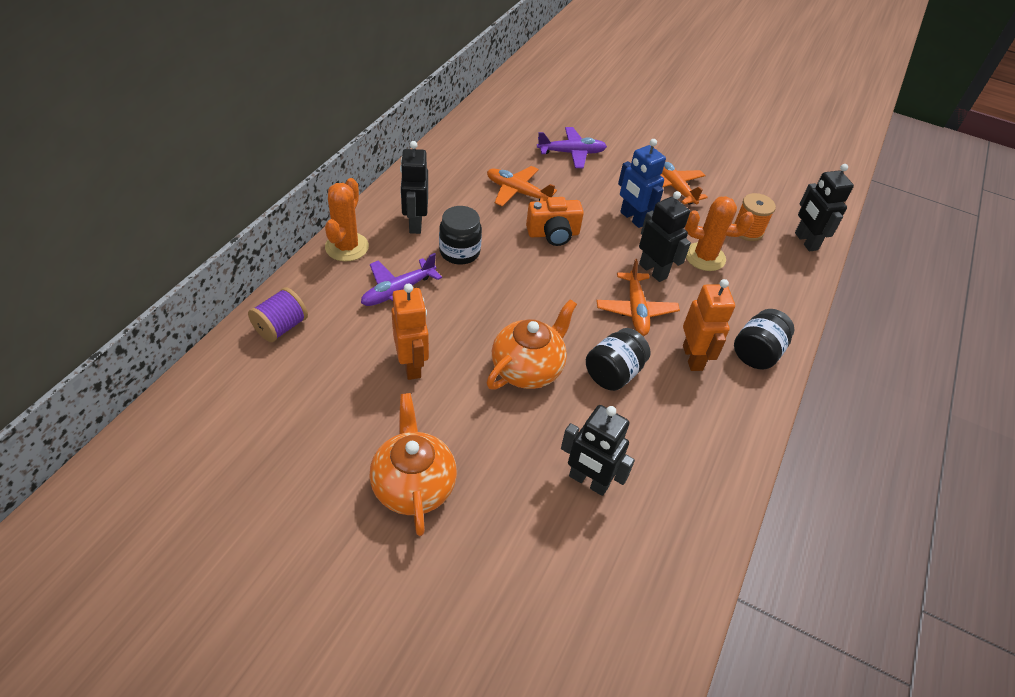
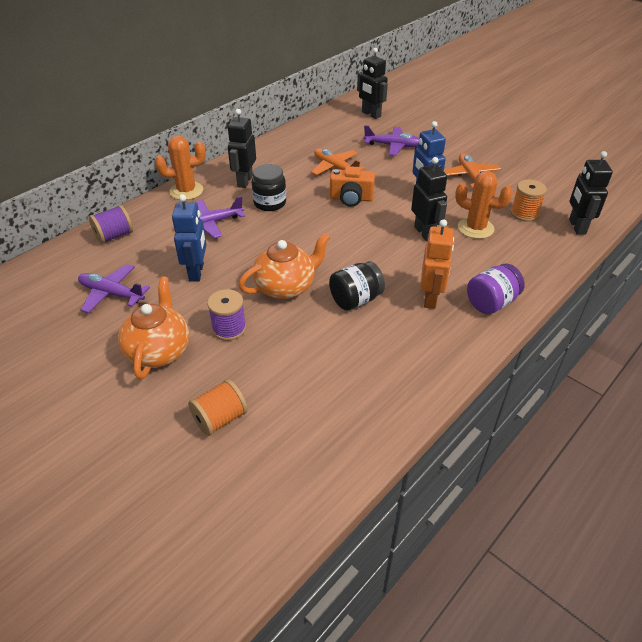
camera: 20 degrees right, 5 degrees down
orange cactus [325,178,369,262] -> orange cactus turned 45 degrees clockwise [155,136,206,200]
orange robot [392,284,429,380] -> blue robot [172,194,207,282]
black robot [561,405,635,496] -> black robot moved to [357,48,388,119]
orange plane [596,259,680,336] -> none
black jar [734,309,794,369] -> purple jar [467,264,525,314]
none -> purple plane [78,264,150,313]
none -> orange spool [188,379,248,436]
none -> purple spool [207,289,246,341]

